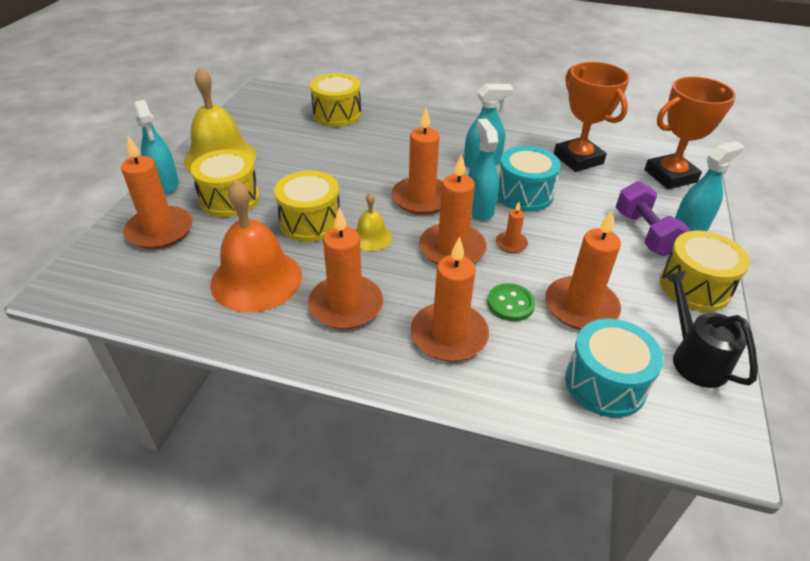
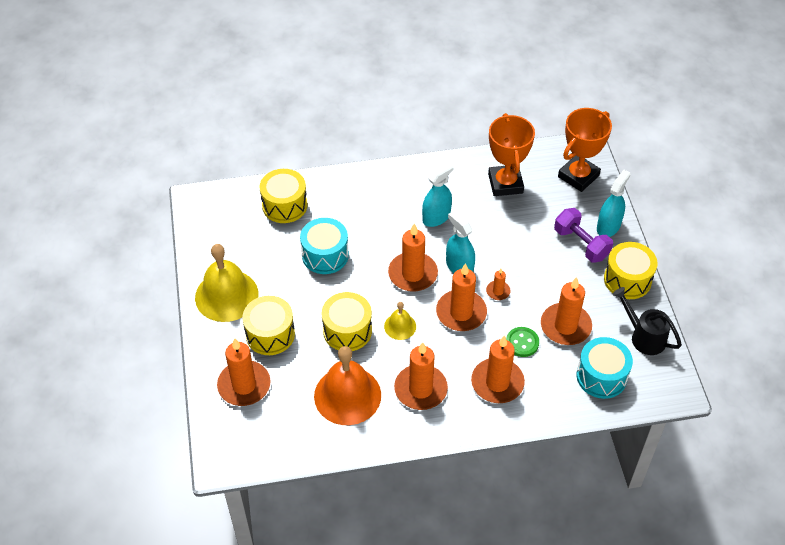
camera: 25 degrees left, 10 degrees up
turquoise spray bottle [134,100,179,194] -> none
turquoise drum [497,146,561,212] -> turquoise drum moved to [300,218,349,274]
orange trophy [554,62,630,172] -> orange trophy turned 45 degrees clockwise [488,113,535,196]

